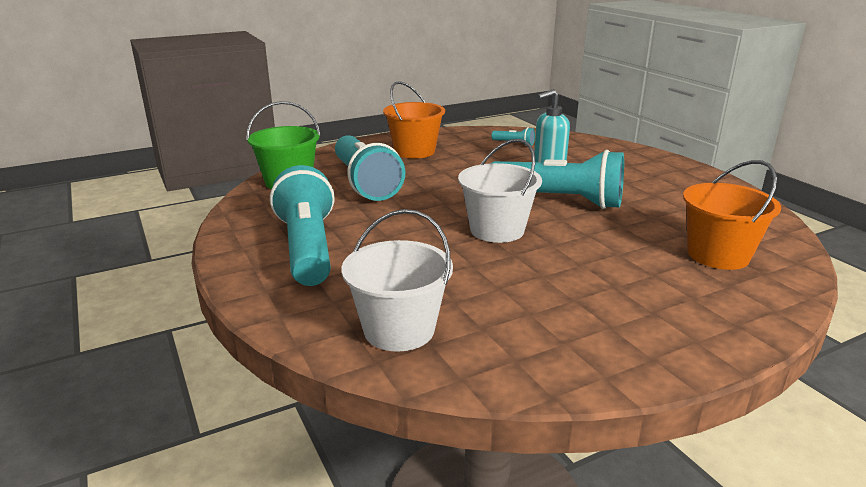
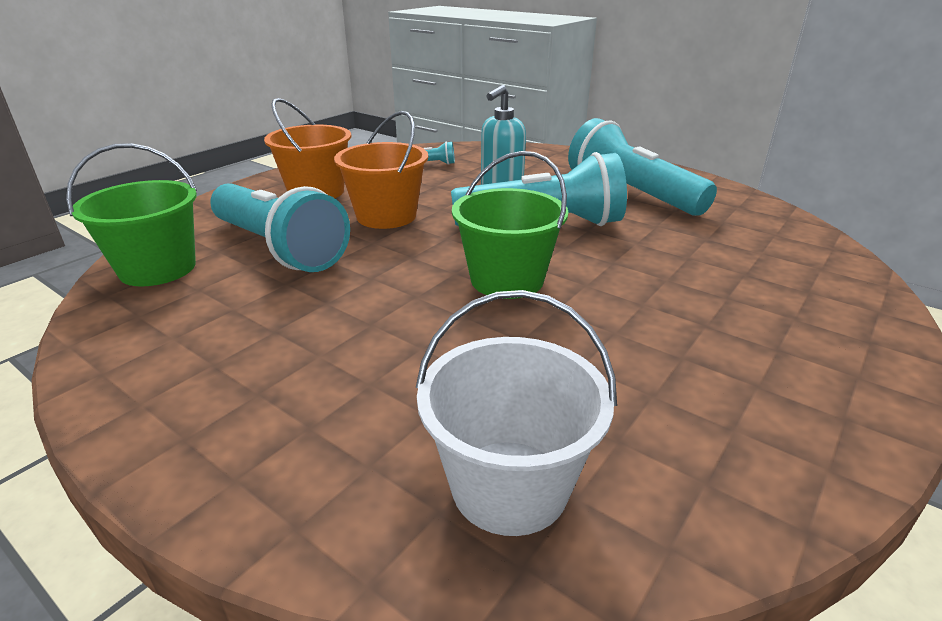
camera: 25 degrees left, 5 degrees up
turquoise flashlight [270,165,335,286] -> turquoise flashlight moved to [568,118,717,216]
white bucket [458,139,542,243] -> green bucket [452,151,568,299]
orange bucket [683,160,781,270] -> orange bucket moved to [334,111,428,229]

